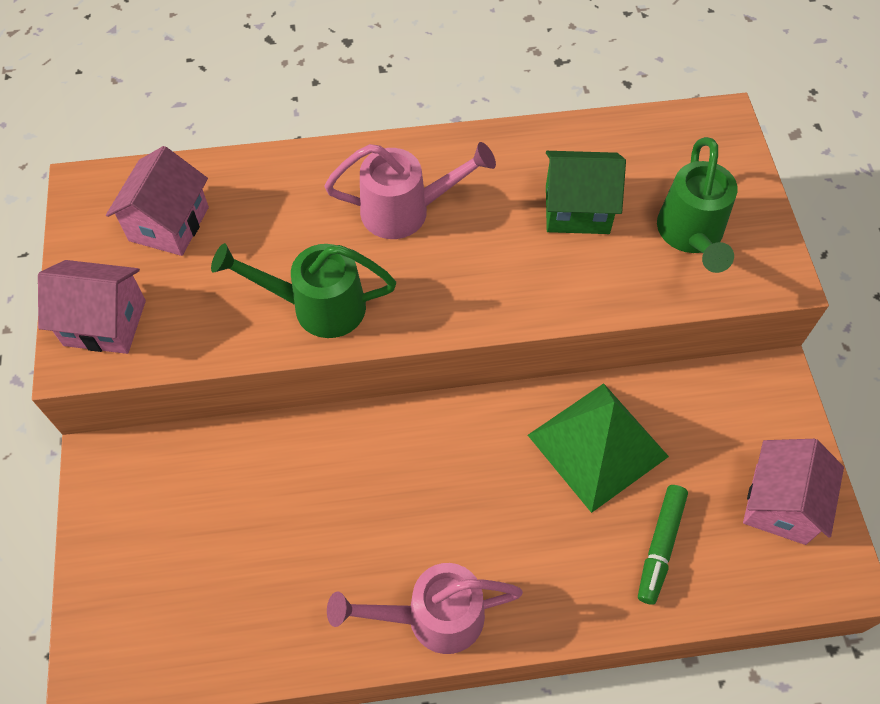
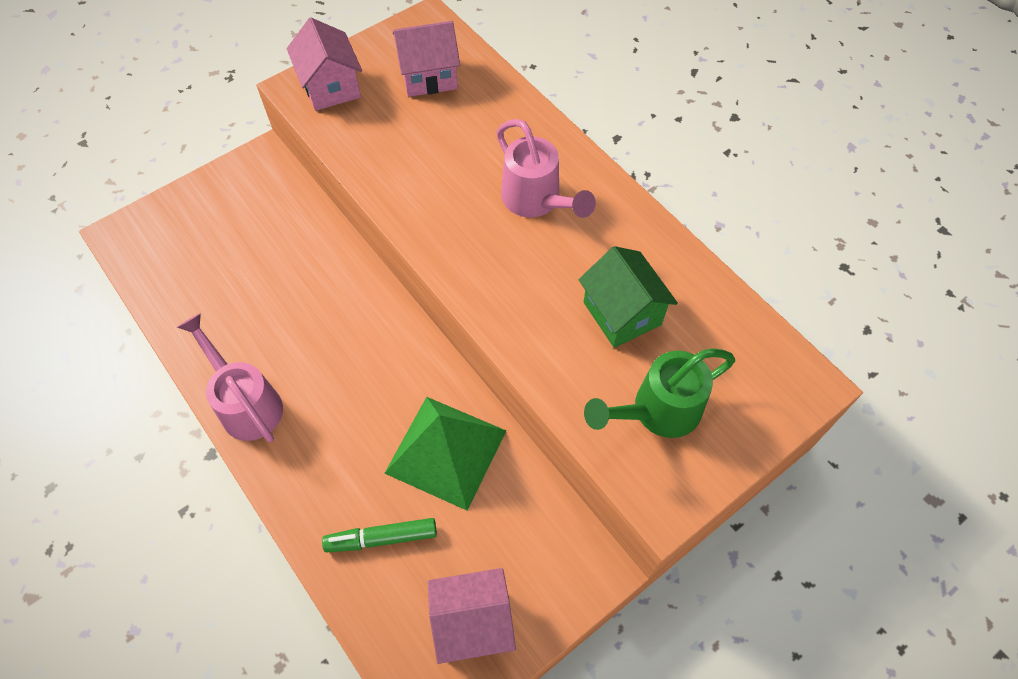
camera: 60 degrees right, 0 degrees up
green watering can [211,243,396,338] -> none

